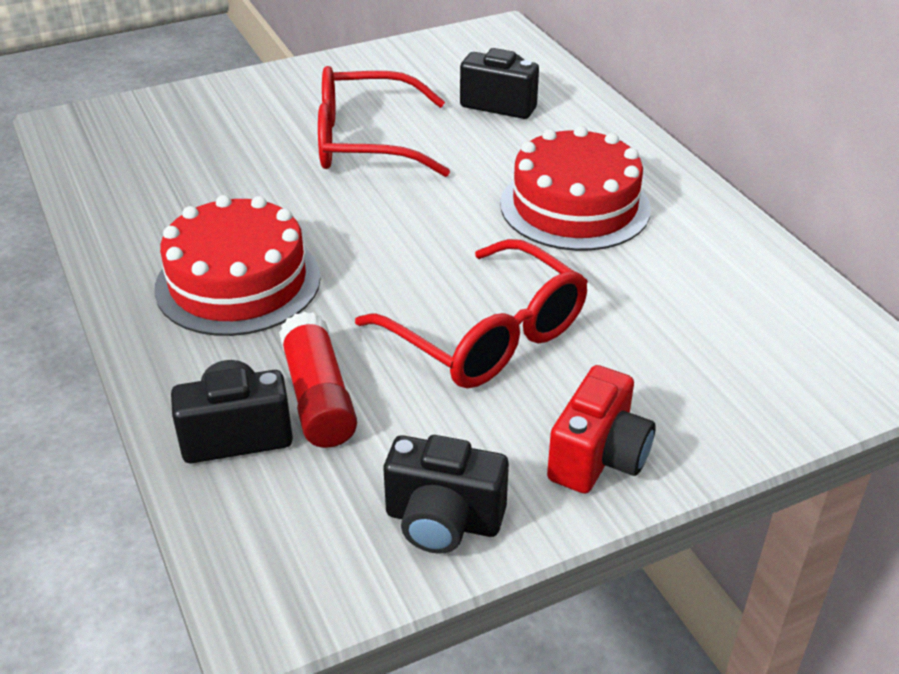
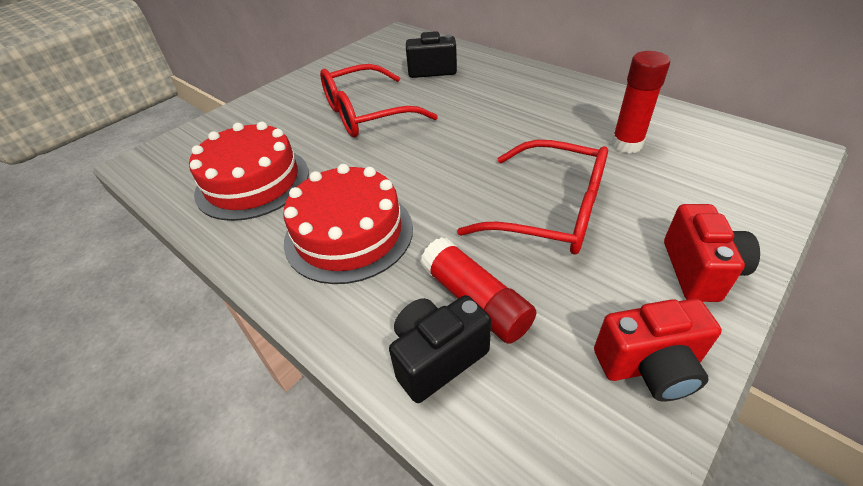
camera: 20 degrees left, 5 degrees up
black camera [384,435,509,554] -> red camera [594,299,722,401]
red cake [500,126,651,251] -> red cake moved to [189,122,309,221]
none -> red glue stick [611,51,670,153]

